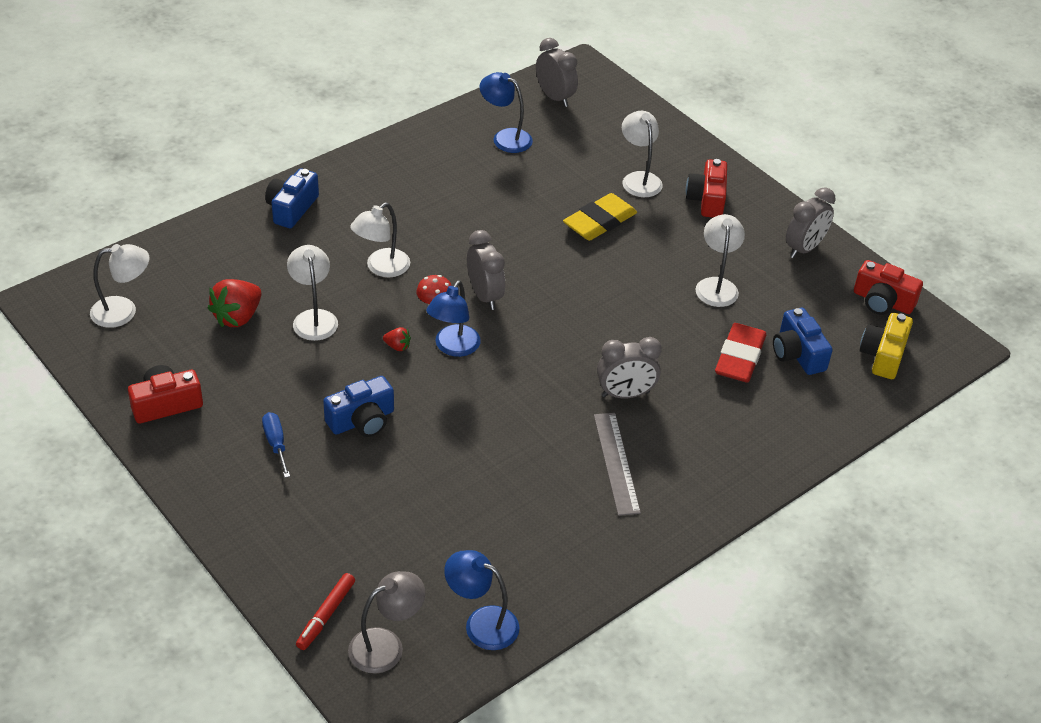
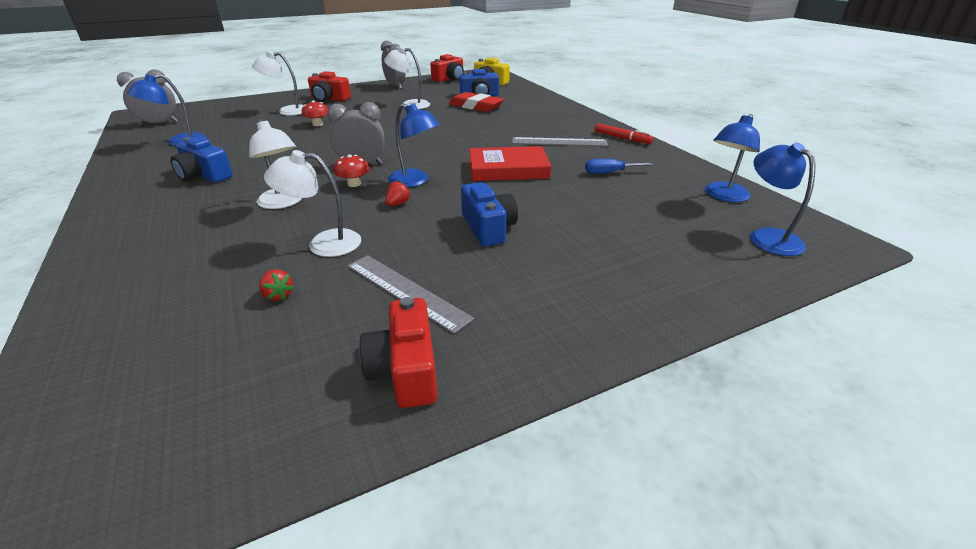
camera: 75 degrees left, 10 degrees down
white lamp [90,244,149,328] -> none
red strawberry [208,279,261,327] -> red strawberry [259,269,294,301], size x0.48
blue screwdriver [262,412,290,478] -> blue screwdriver moved to [585,159,654,174]
blue camera [265,168,319,228] -> blue camera moved to [170,137,233,183]
red marker [296,573,355,650] -> red marker moved to [595,123,653,144]
grey lamp [348,571,425,674] -> blue lamp [750,142,816,256]
yellow eraser [563,193,637,241] -> red mushroom [302,100,328,126]
grey clock [597,337,662,398] -> none
none -> grey ruler [348,255,474,334]
none -> red book [469,146,551,181]

